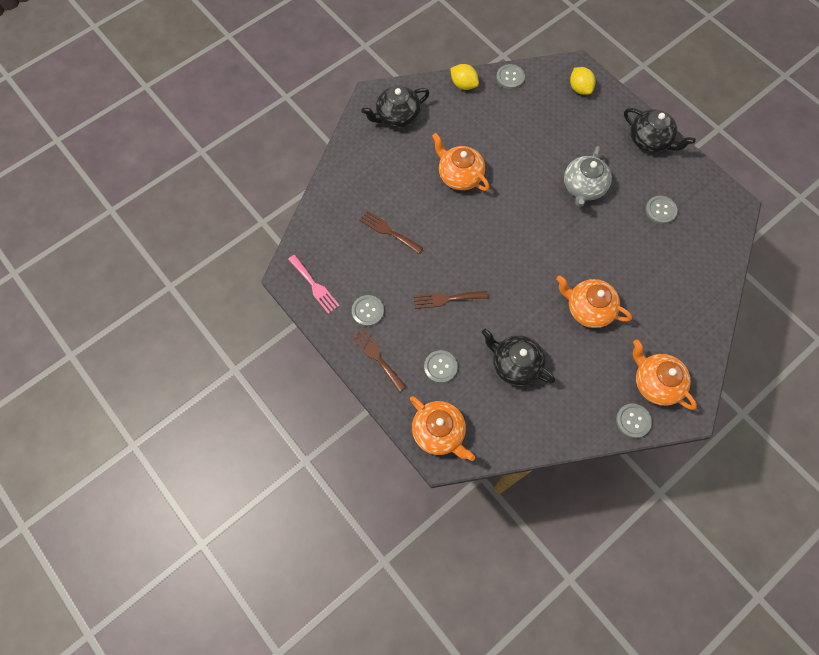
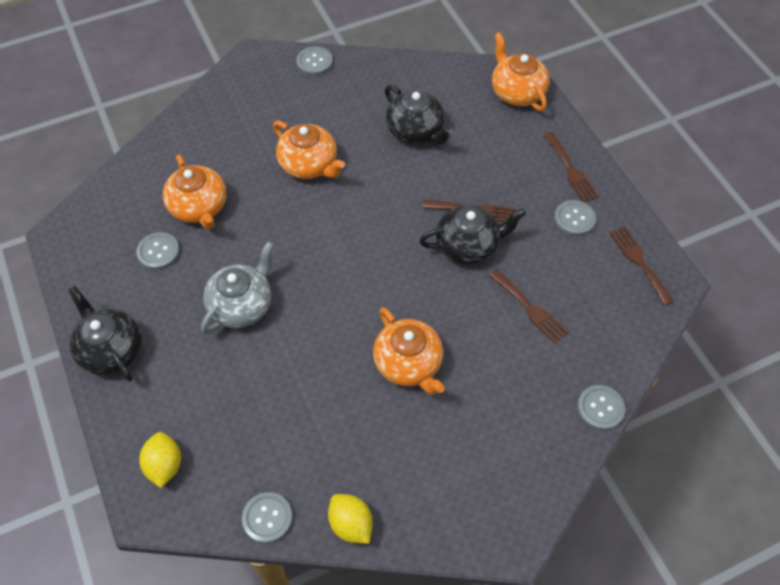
camera: 165 degrees left, 10 degrees down
pink fork [288,255,340,314] -> brown fork [609,226,674,306]
black teapot [361,85,429,128] -> black teapot moved to [420,205,526,265]
grey button [424,350,458,383] -> grey button moved to [577,385,625,430]
orange teapot [633,339,697,410] -> orange teapot moved to [163,155,226,230]

